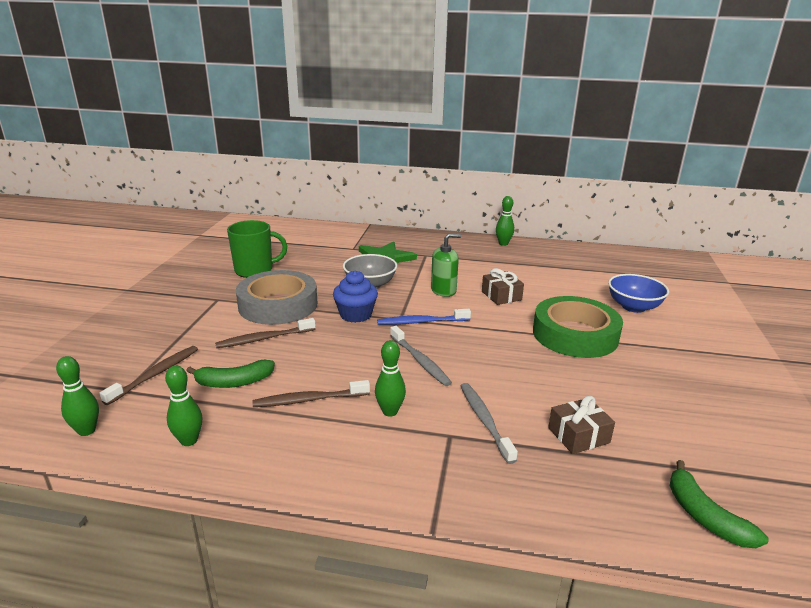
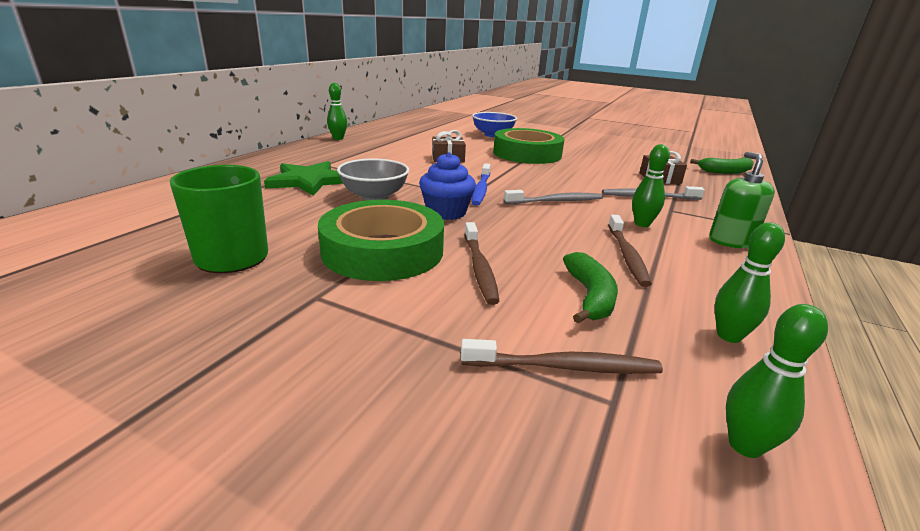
camera: 75 degrees left, 0 degrees up
brown toothbrush [100,346,198,405] -> brown toothbrush turned 135 degrees clockwise [461,339,663,374]
grey tape [236,270,317,325] -> green tape [318,200,444,281]
green soap dispenser [431,233,461,297] -> green soap dispenser moved to [709,152,775,248]

